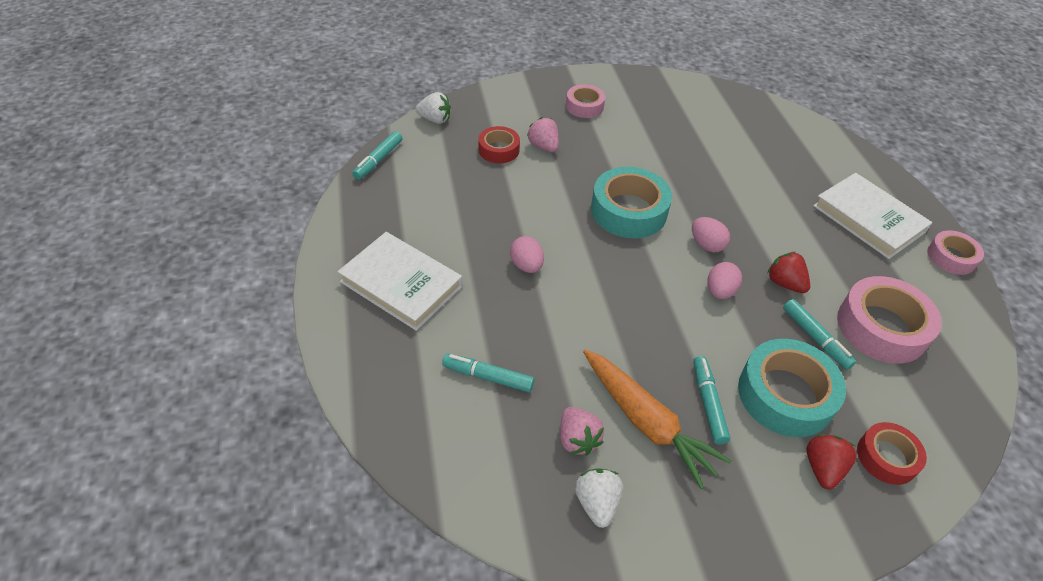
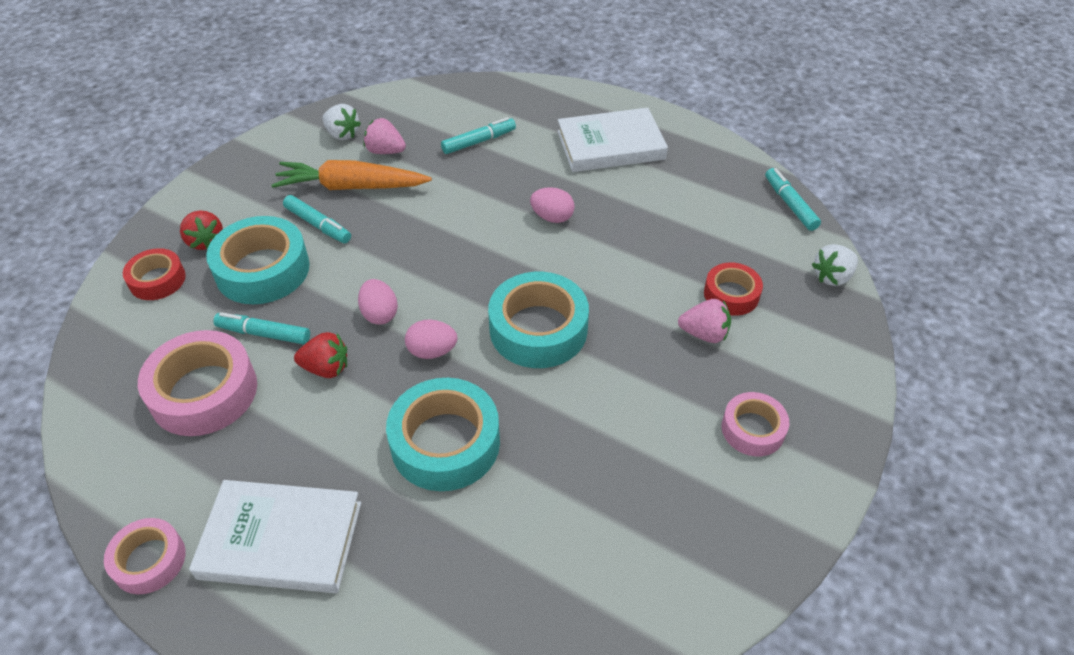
camera: 135 degrees right, 0 degrees up
none -> turquoise tape [386,378,500,491]

